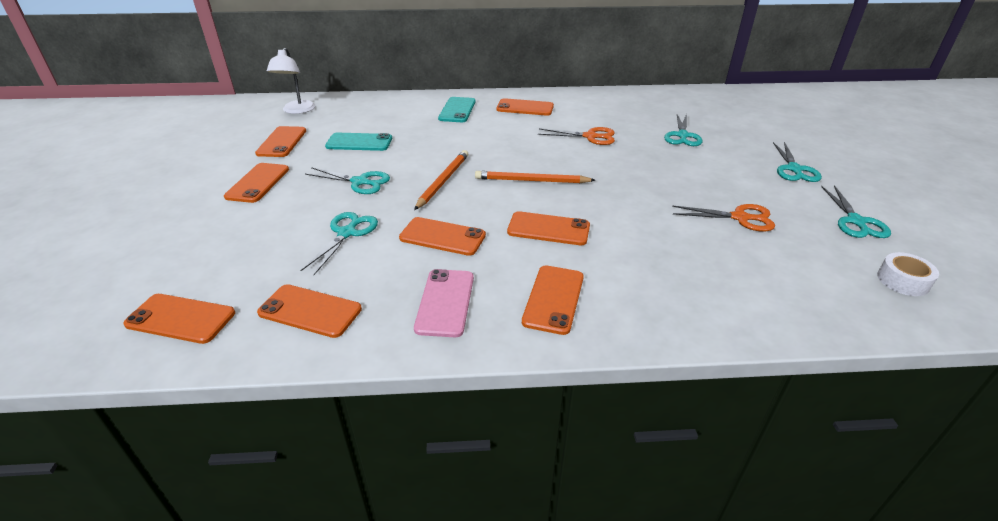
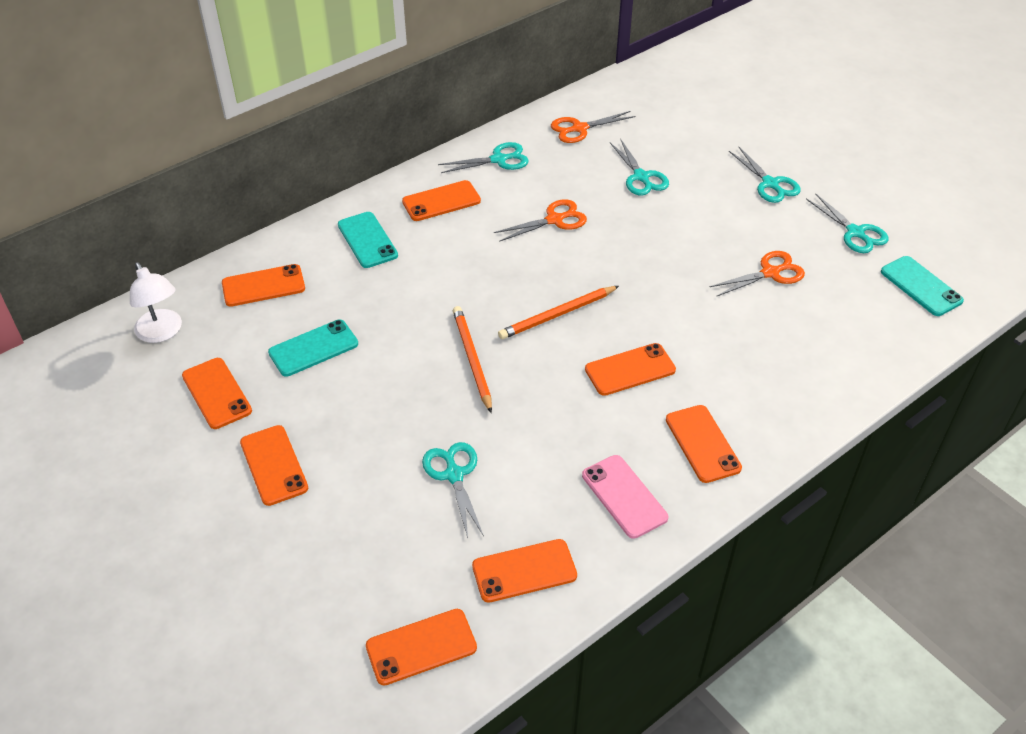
camera: 35 degrees left, 10 degrees up
turquoise scissors [305,167,390,194] -> turquoise scissors moved to [438,142,529,173]
orange phone [399,217,486,256] -> orange phone moved to [222,264,305,307]
white tape [877,252,939,296] -> turquoise phone [881,256,964,316]
none -> orange scissors [551,111,636,143]

